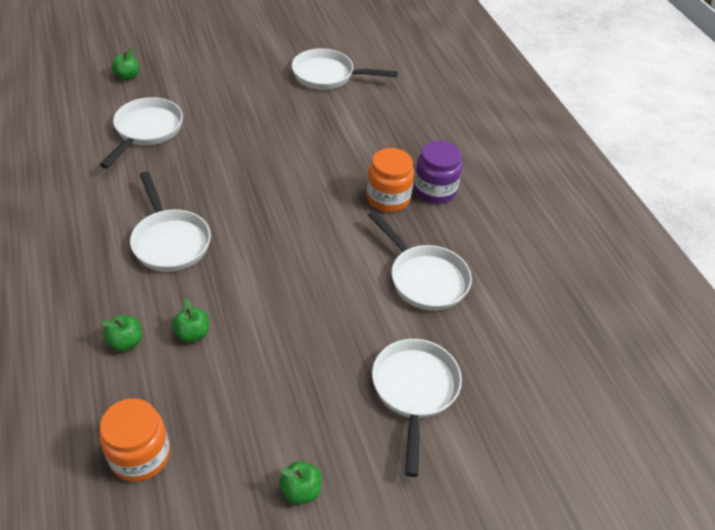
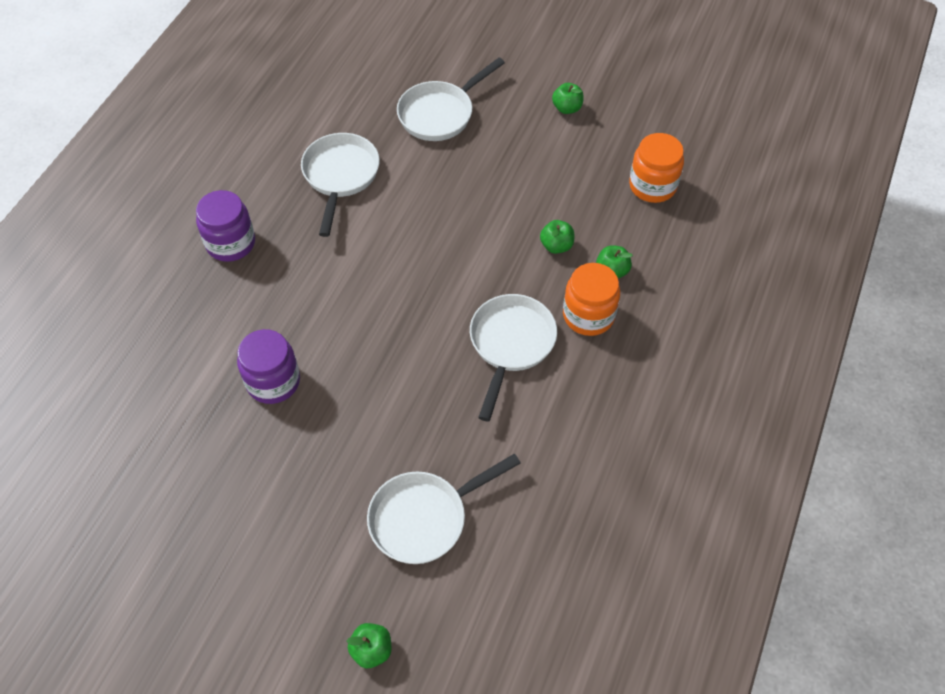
camera: 135 degrees left, 10 degrees up
white pan [292,48,398,90] -> none
orange jar [367,148,414,212] -> orange jar moved to [563,263,620,336]
none -> purple jar [237,329,300,404]

